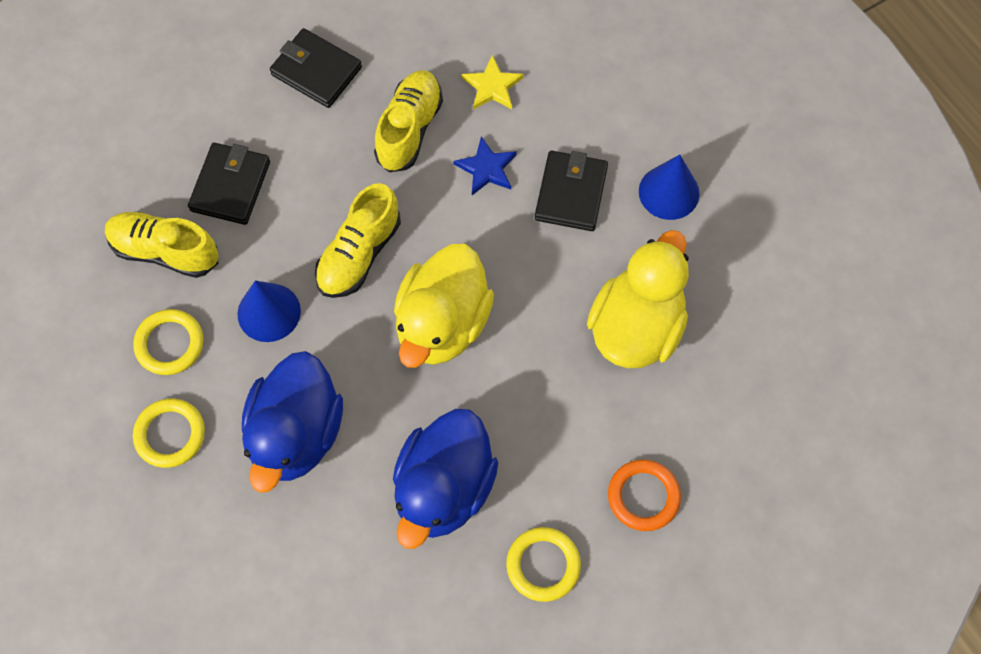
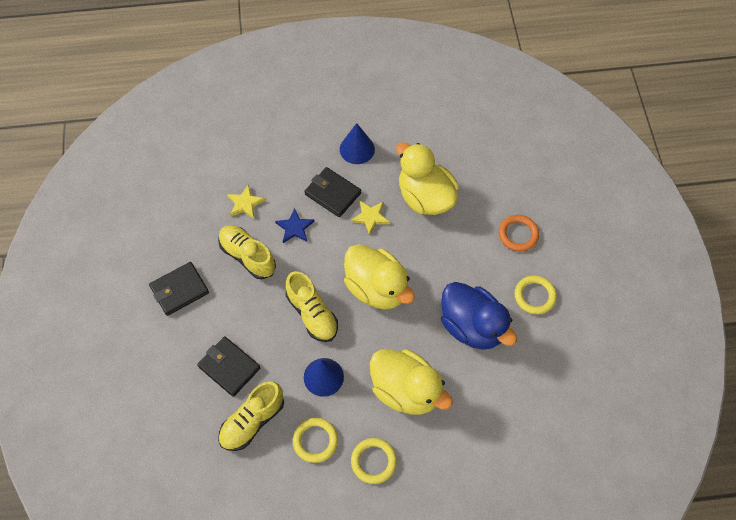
camera: 65 degrees left, 5 degrees down
blue duck [242,351,343,493] -> yellow duck [370,349,453,415]
none -> yellow star [351,201,390,235]

